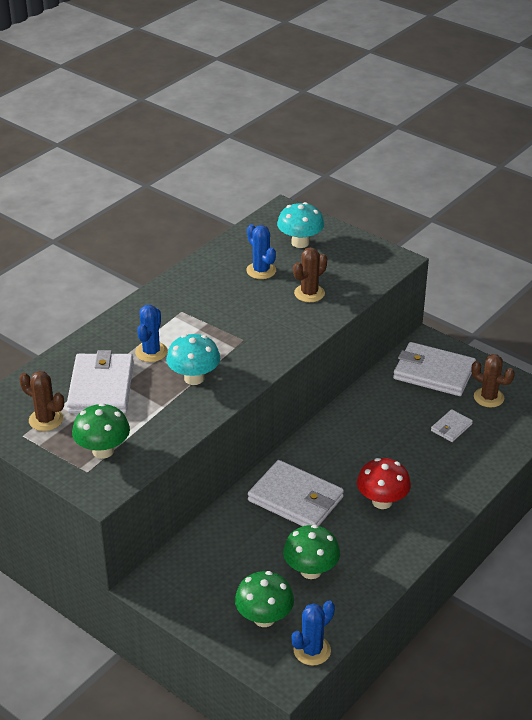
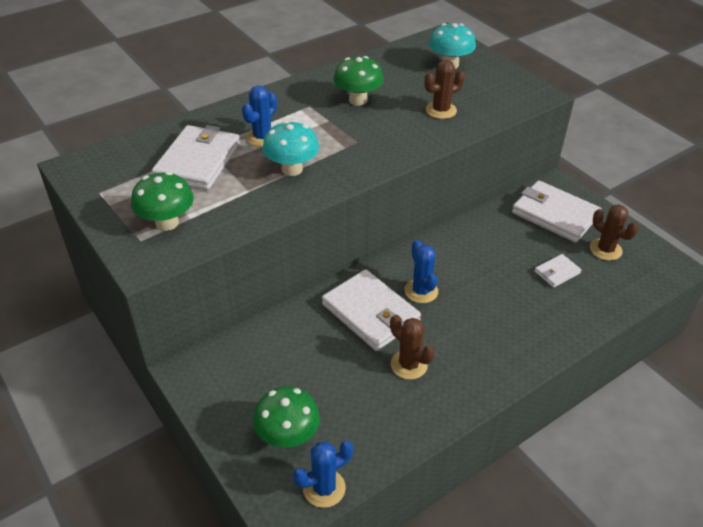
camera: 15 degrees right, 5 degrees up
brown cactus [19,371,64,431] -> brown cactus moved to [390,315,435,380]
blue cactus [246,224,276,279] -> blue cactus moved to [405,240,438,303]
green mushroom [283,525,340,579] -> green mushroom moved to [333,56,384,106]
red mushroom [357,458,411,509] -> none

